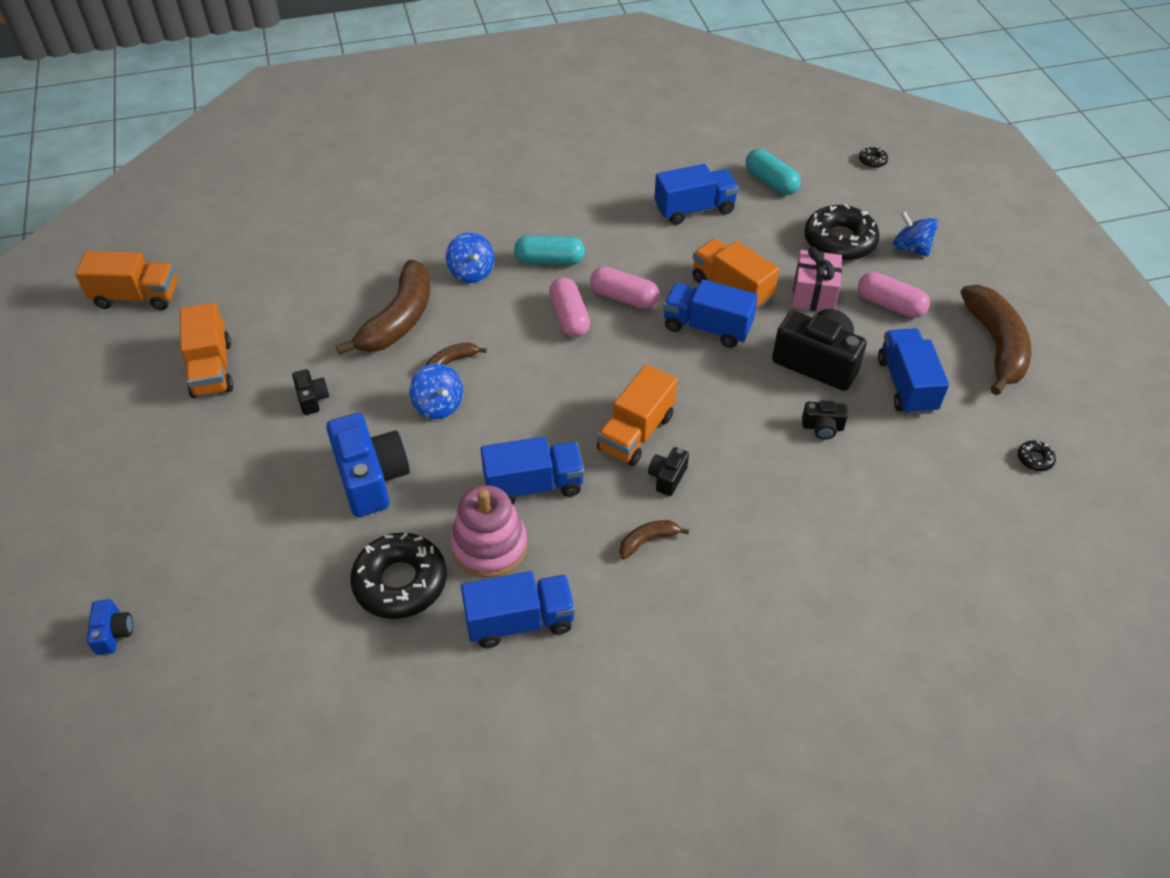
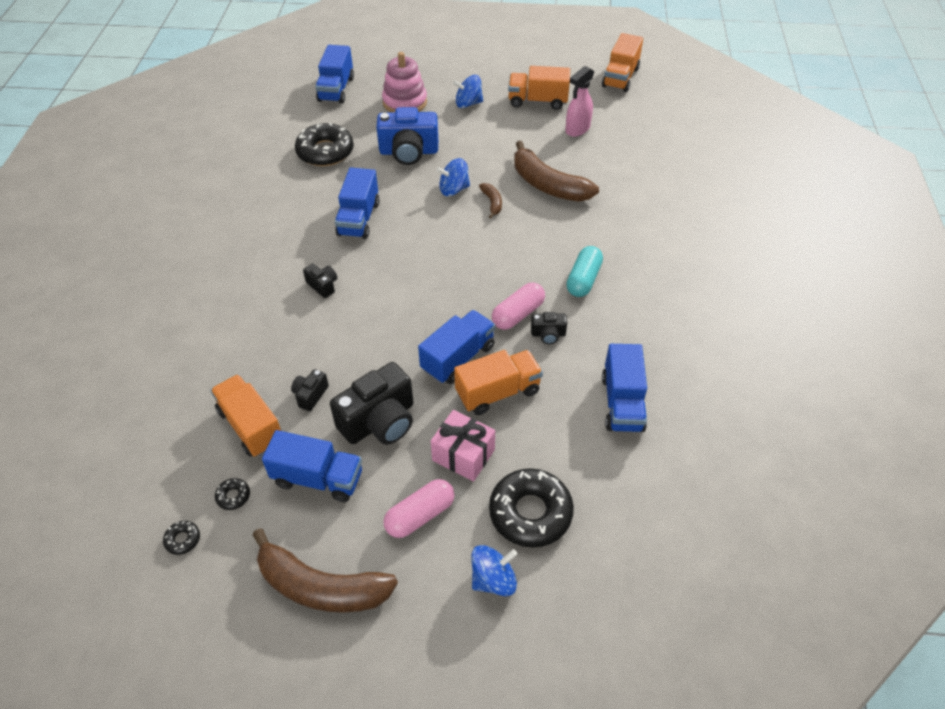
camera: 110 degrees right, 0 degrees up
blue camera [87,599,133,655] -> none
black camera [292,369,329,415] -> black camera moved to [531,312,567,344]
blue spinning top [446,232,495,283] -> blue spinning top moved to [453,75,483,108]
pink stacking toy [451,485,528,578] -> pink stacking toy moved to [382,52,427,113]
blue truck [461,571,575,648] -> blue truck moved to [315,45,354,103]
pink capsule [549,277,590,338] -> none
orange truck [597,364,677,466] -> orange truck moved to [210,374,282,457]
brown banana [619,520,689,559] -> none
turquoise capsule [746,149,800,195] -> none
black donut [859,146,888,168] -> black donut moved to [215,478,250,510]
none -> pink spray bottle [565,66,594,137]

